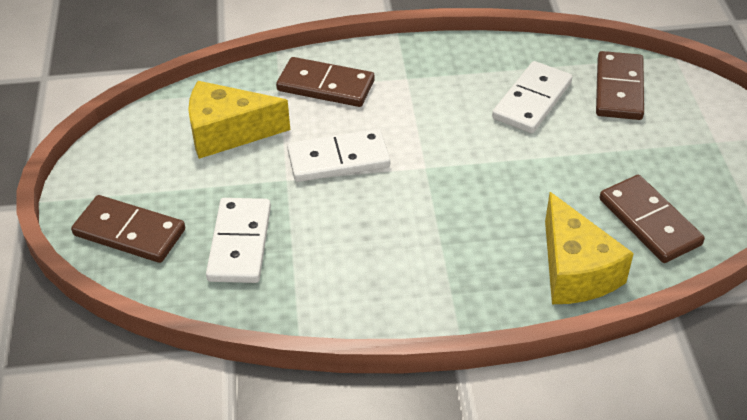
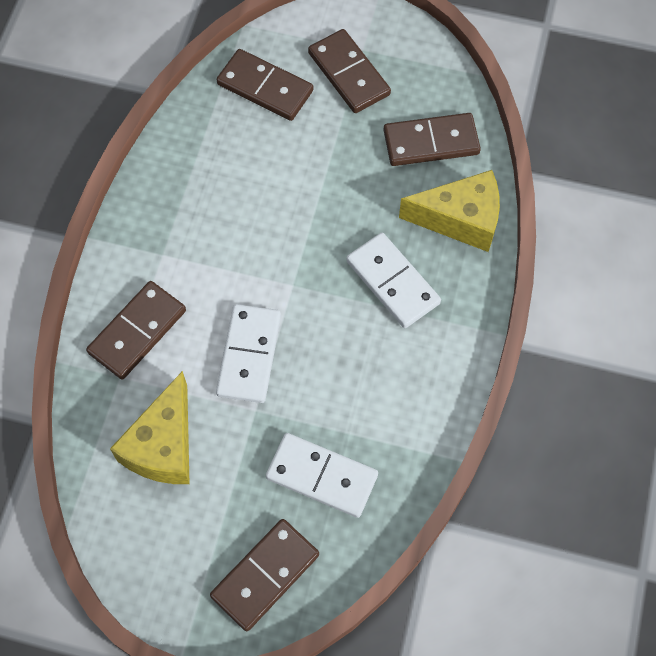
camera: 70 degrees left, 20 degrees up
white domino [492,61,572,133] -> white domino moved to [346,233,441,328]
none -> brown domino [308,29,391,113]

